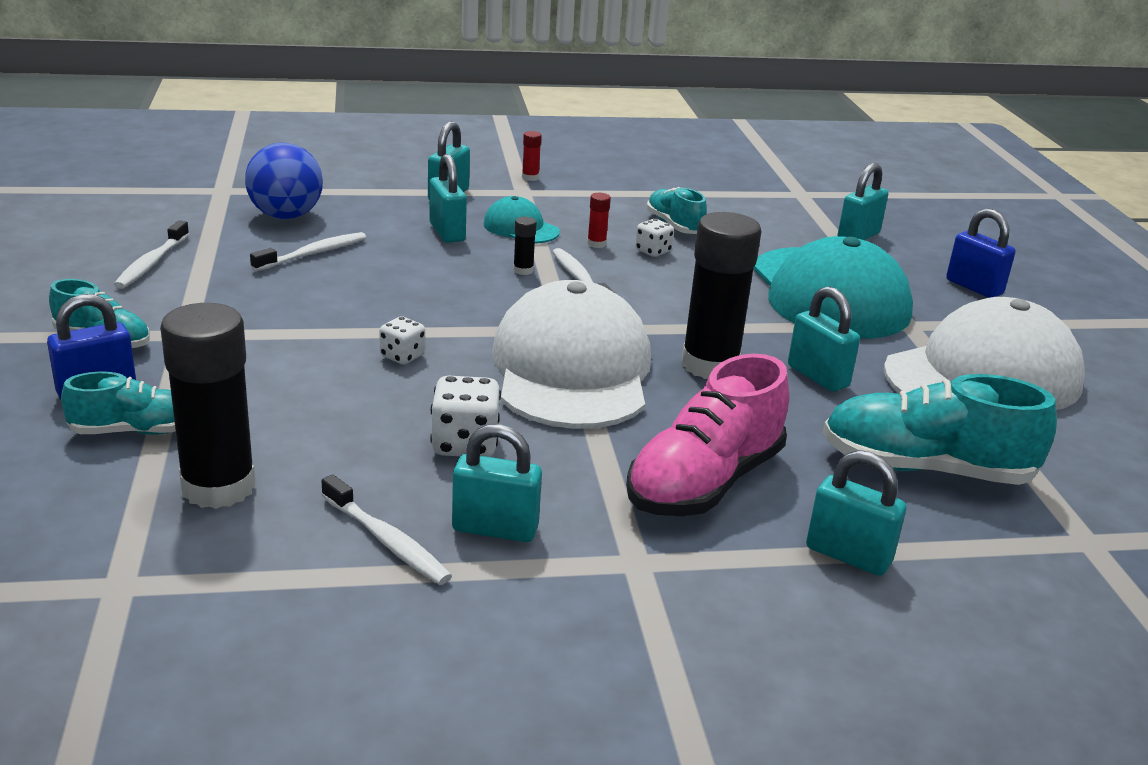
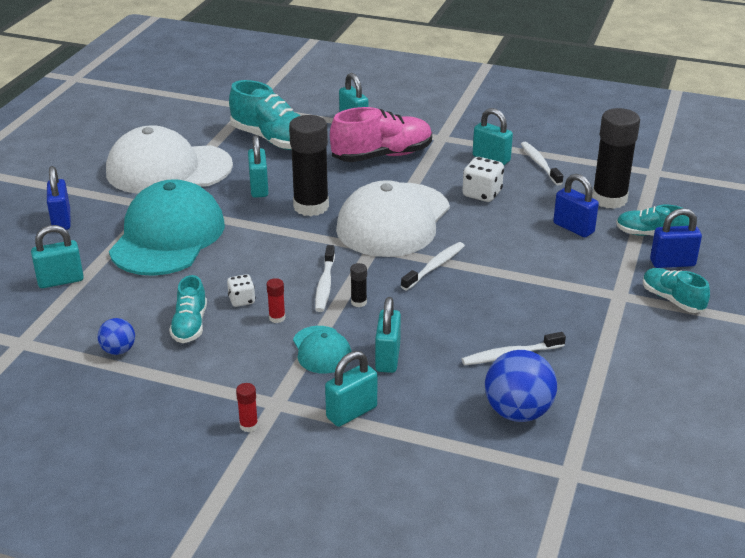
camera: 150 degrees left, 5 degrees up
white toothbrush [113,220,189,289] -> white toothbrush moved to [401,242,465,290]
white dice [379,316,425,364] -> none
none -> blue ball [97,318,135,355]
none -> blue padlock [553,174,599,237]

